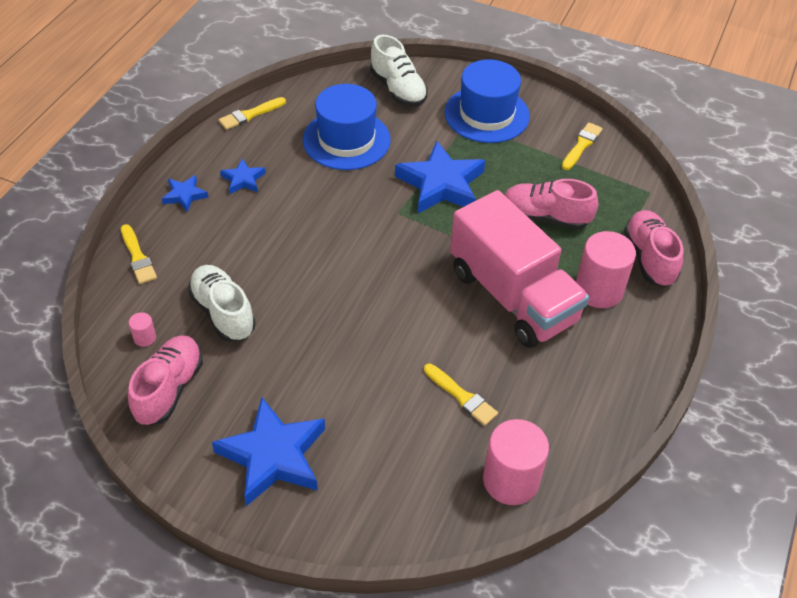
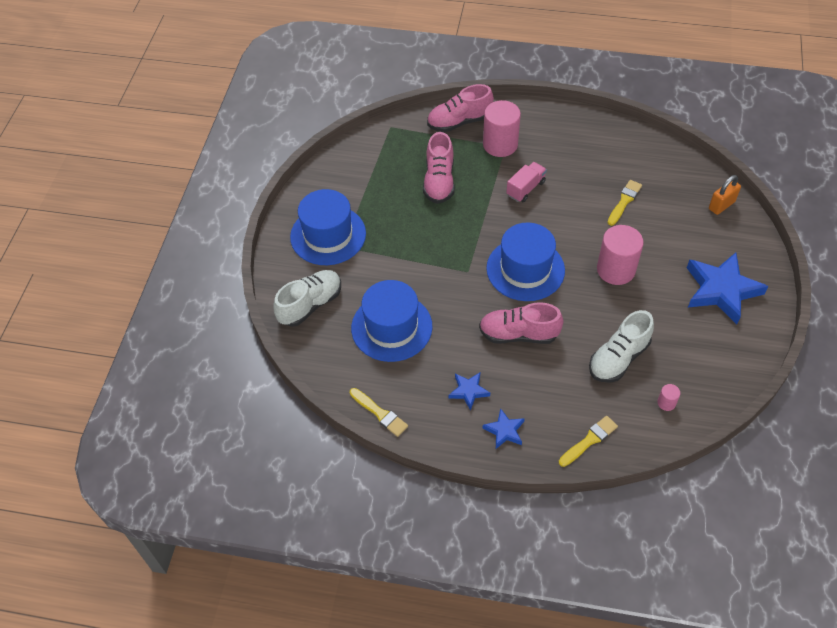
camera: 100 degrees left, 5 degrees up
pink shoe [128,335,203,426] -> pink shoe moved to [479,302,563,344]
blue star [395,141,486,213] -> none
pink truck [450,190,589,348] -> pink truck [506,162,547,202], size x0.42
pink cylinder [483,419,549,505] -> pink cylinder moved to [597,225,644,285]
yellow brush [562,122,603,170] -> none
none -> blue hat [486,222,565,301]
none -> orange padlock [709,175,741,215]

